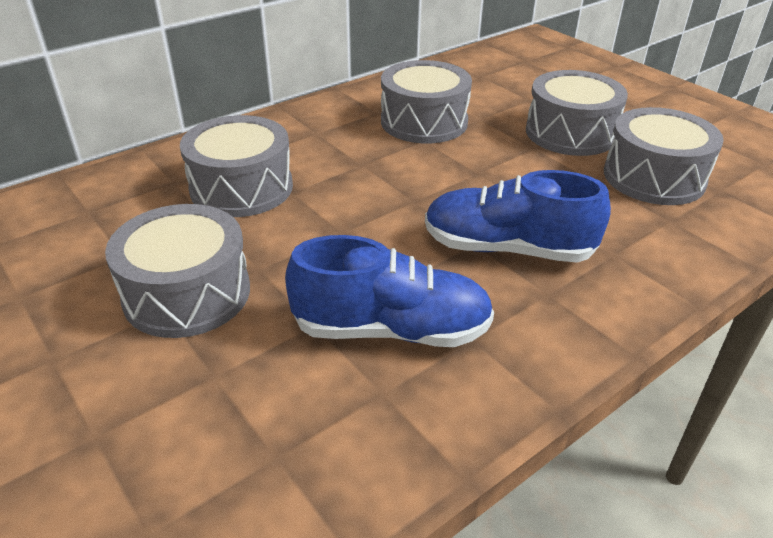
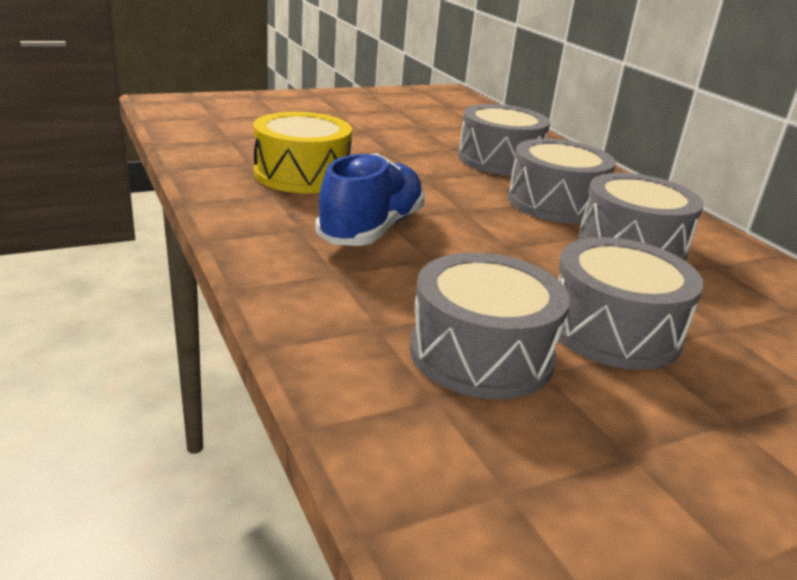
camera: 100 degrees right, 10 degrees down
grey drum [105,204,250,338] -> grey drum moved to [508,139,616,223]
blue shoe [285,235,494,347] -> yellow drum [253,112,352,193]

